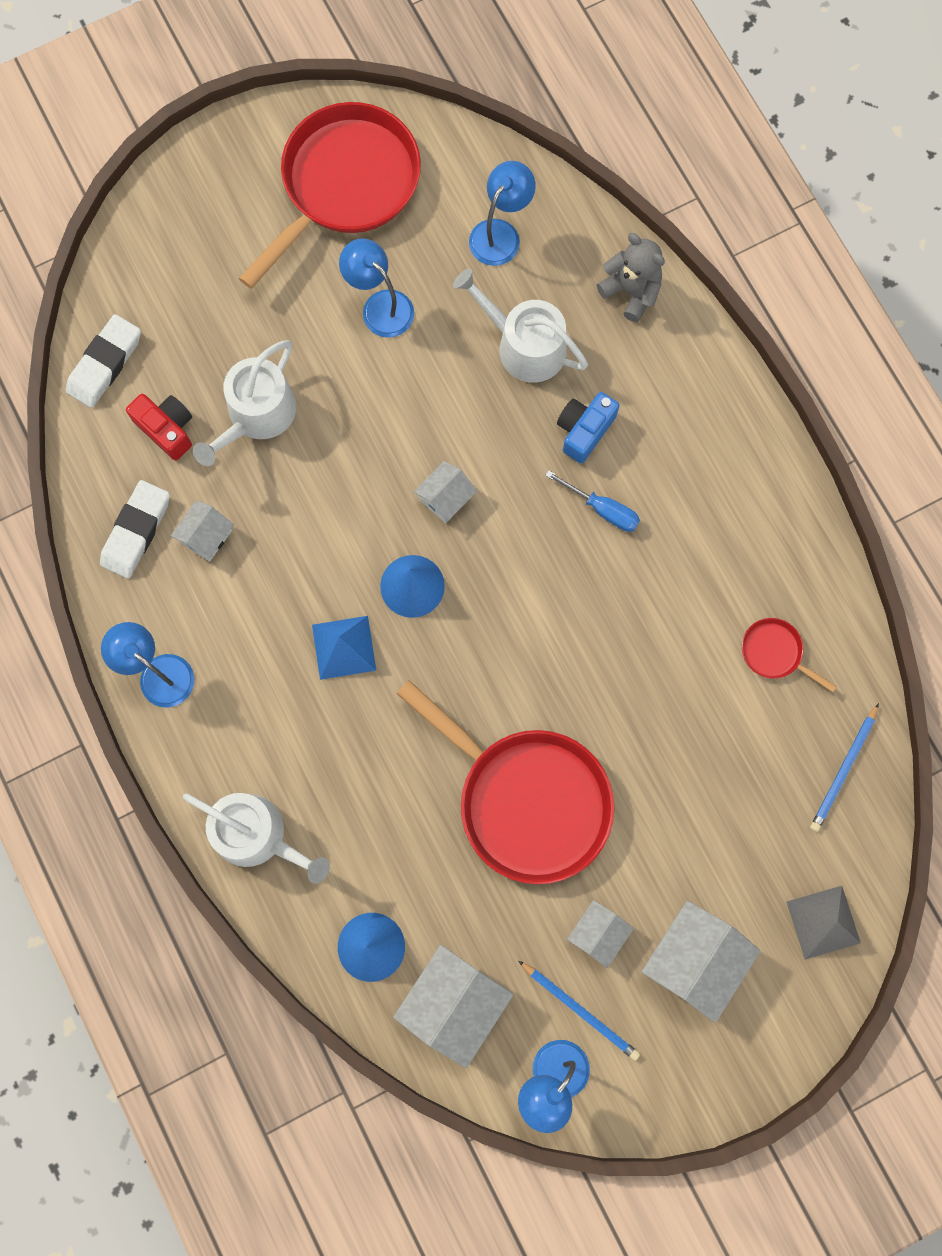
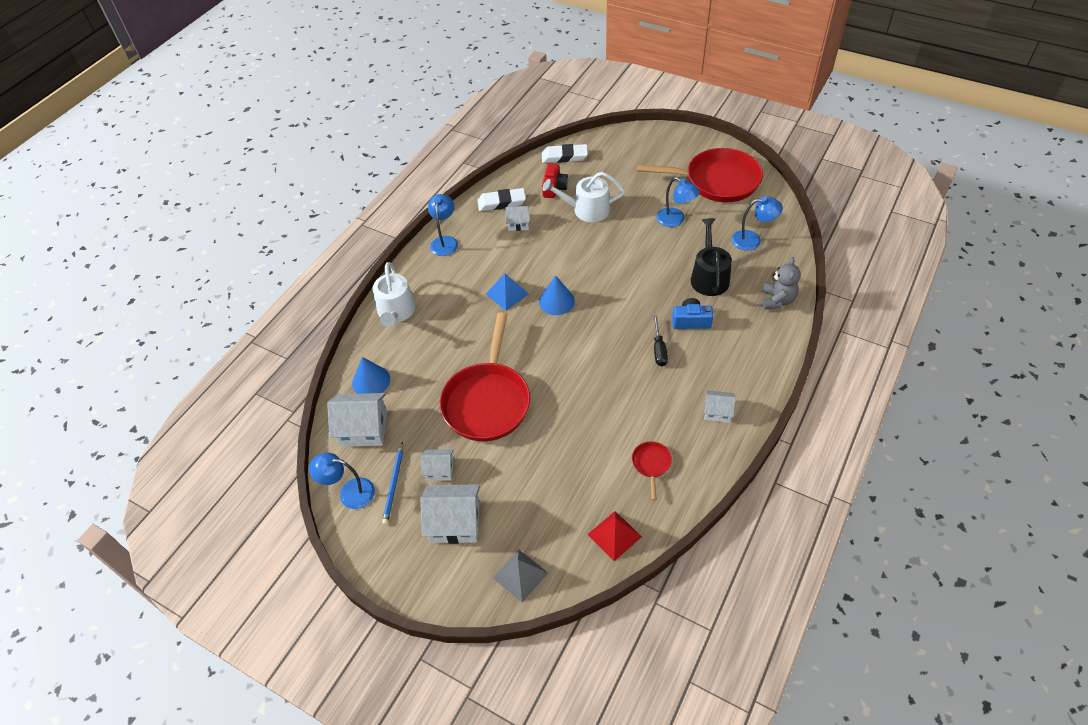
camera: 60 degrees right, 25 degrees down
blue lamp [339,238,414,338] -> blue lamp turned 120 degrees clockwise [657,177,700,227]
white house [414,461,477,523] -> white house moved to [704,390,736,423]
white watering can [453,268,588,383] -> black watering can [691,218,732,296]
blue screwdriver [545,470,640,532] -> black screwdriver [653,315,668,366]
blue pencil [810,703,879,832] -> red pyramid [587,511,642,561]

